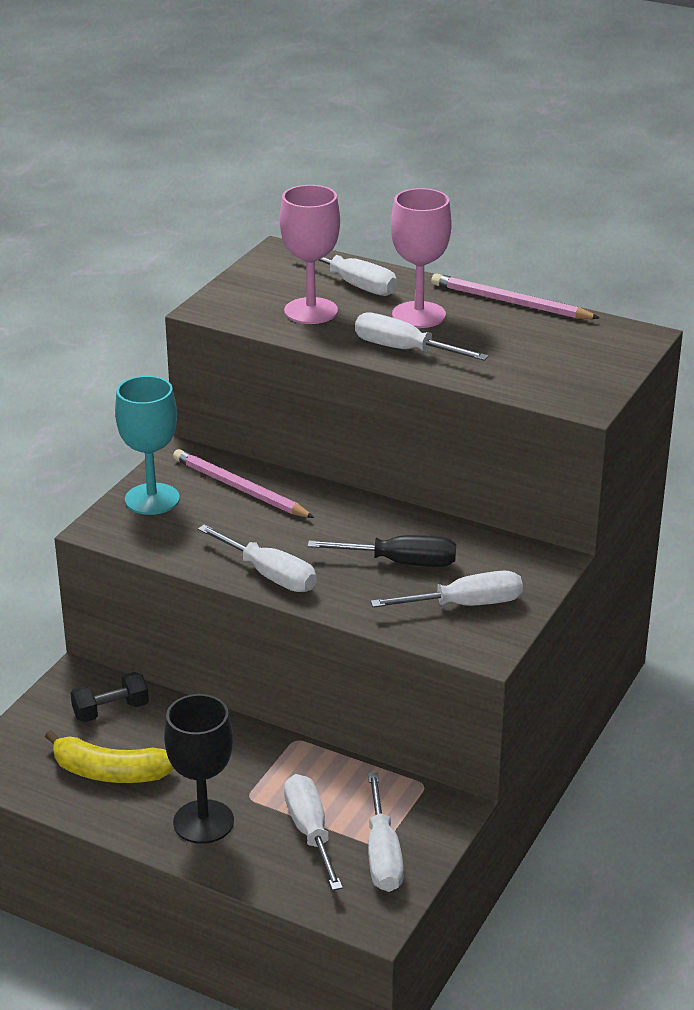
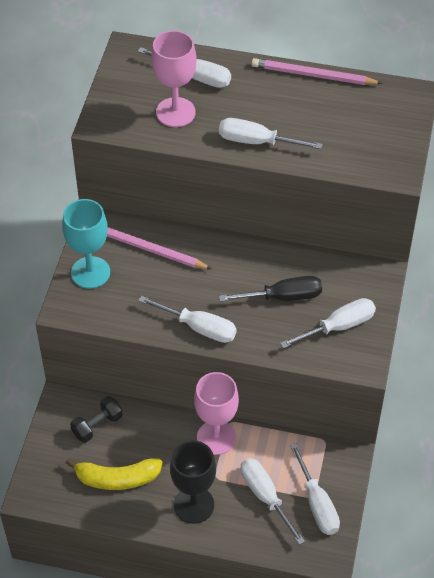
camera: 15 degrees left, 20 degrees up
pink goblet [391,188,451,328] -> pink goblet moved to [194,372,239,455]

